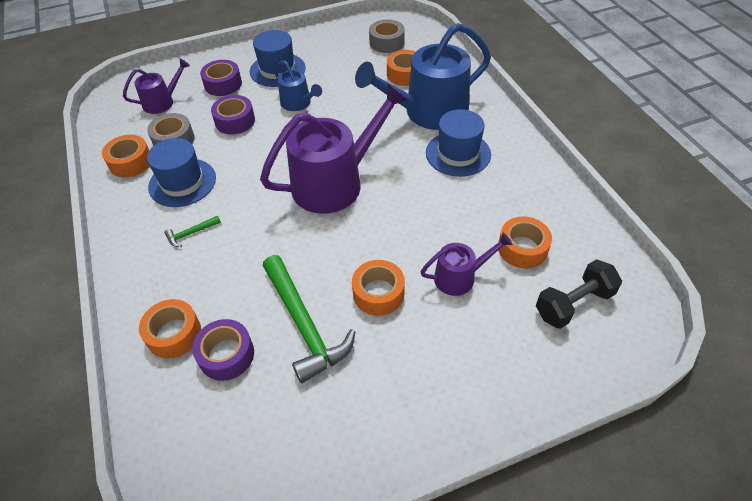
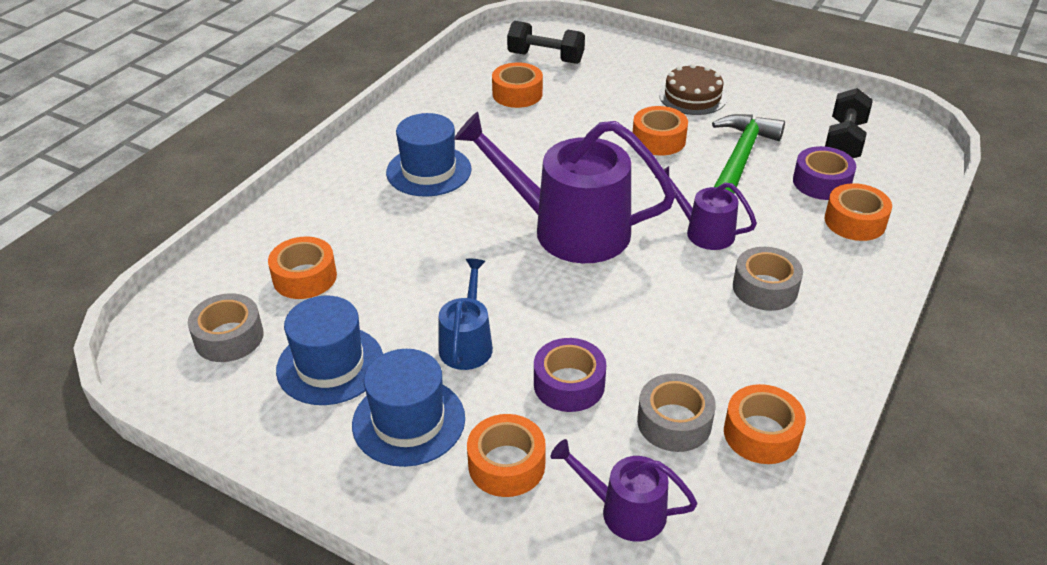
camera: 130 degrees left, 10 degrees down
blue hat [147,138,216,207] -> blue hat moved to [276,296,383,405]
green hammer [164,215,221,247] -> grey tape [733,247,803,311]
purple tape [200,60,242,96] -> orange tape [467,414,546,497]
blue watering can [355,23,491,130] -> none
purple watering can [420,233,513,296] -> purple watering can moved to [655,166,757,250]
none -> brown cake [659,64,727,115]
none -> black dumbbell [825,88,873,158]

